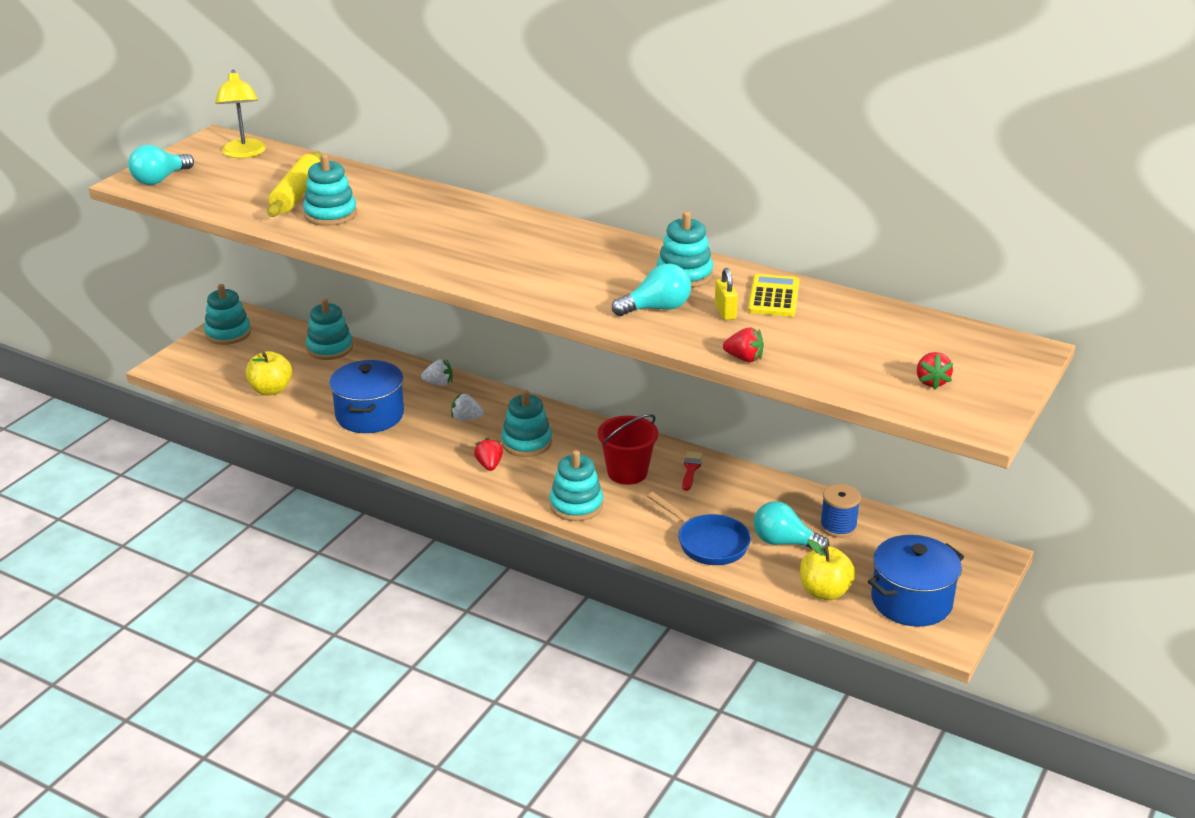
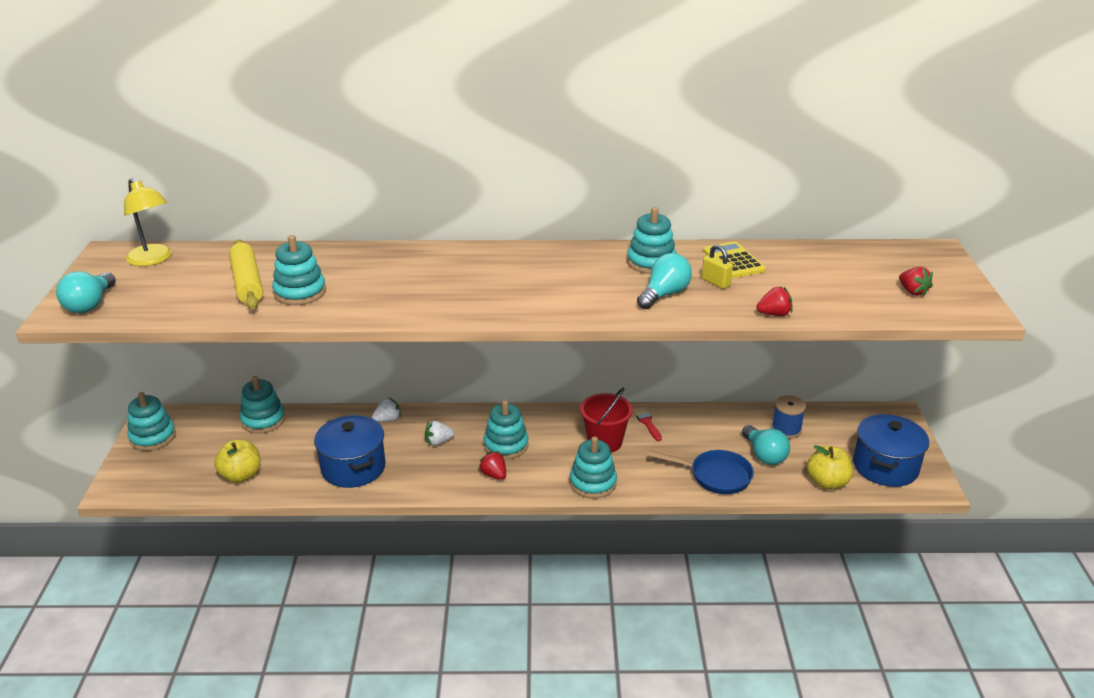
camera: 30 degrees left, 0 degrees up
turquoise light bulb [754,501,829,549] -> turquoise light bulb turned 105 degrees counterclockwise [742,425,790,465]

